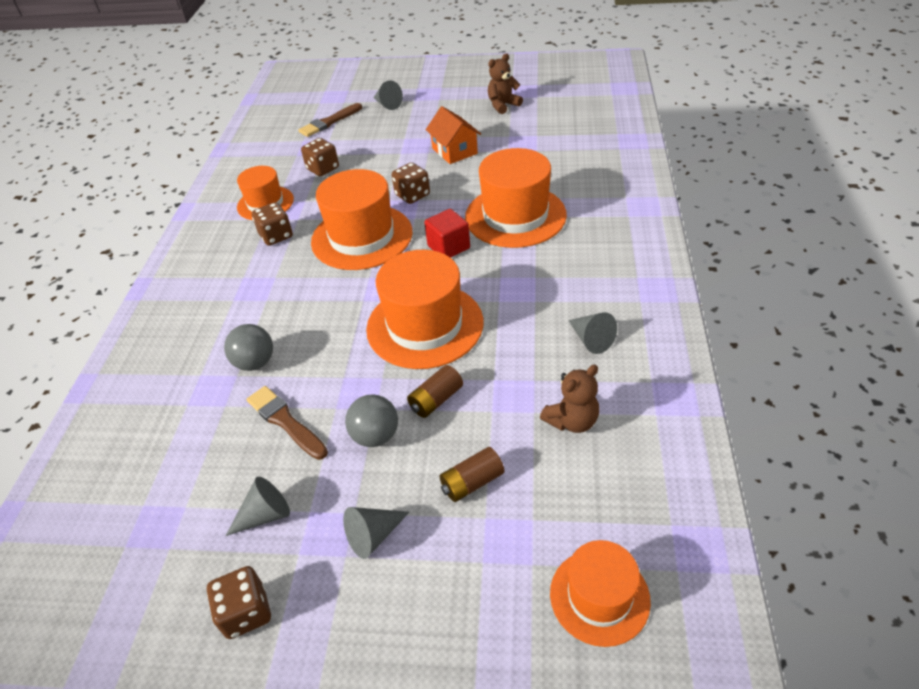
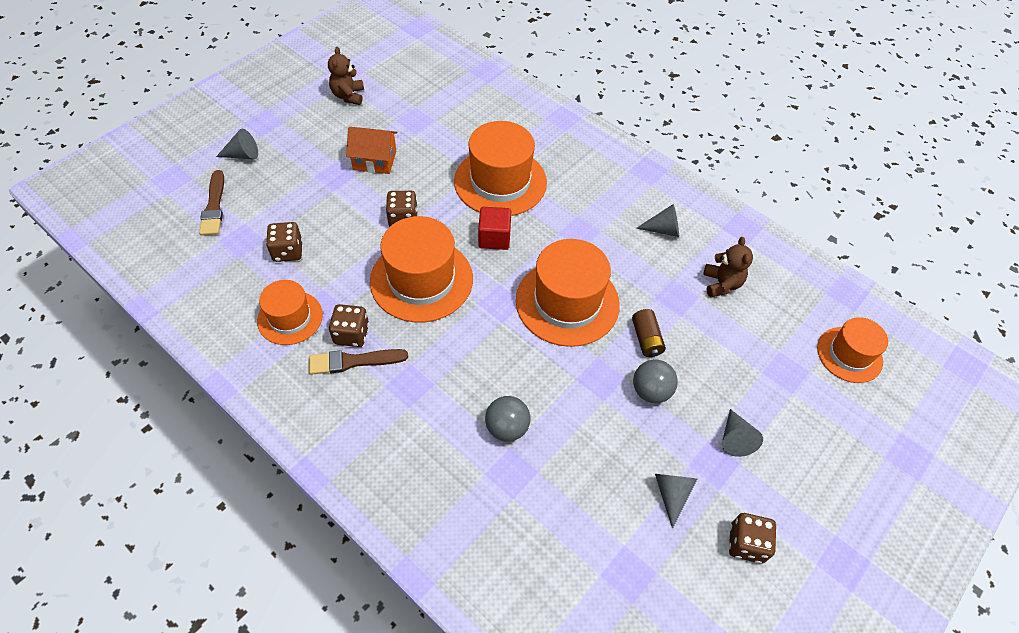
camera: 60 degrees left, 10 degrees up
brown brush [247,386,328,460] -> brown brush moved to [309,349,408,375]
brown battery [439,447,504,502] -> none

